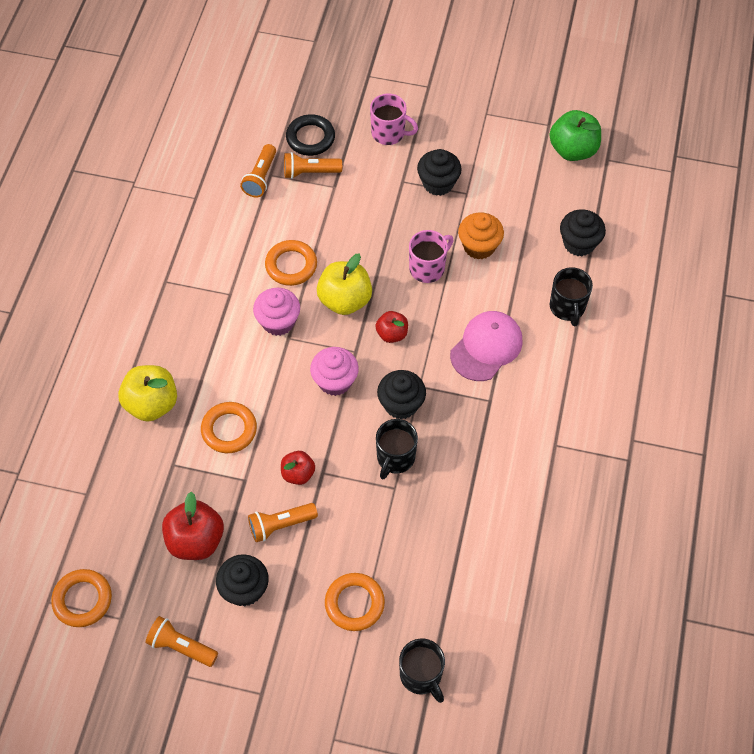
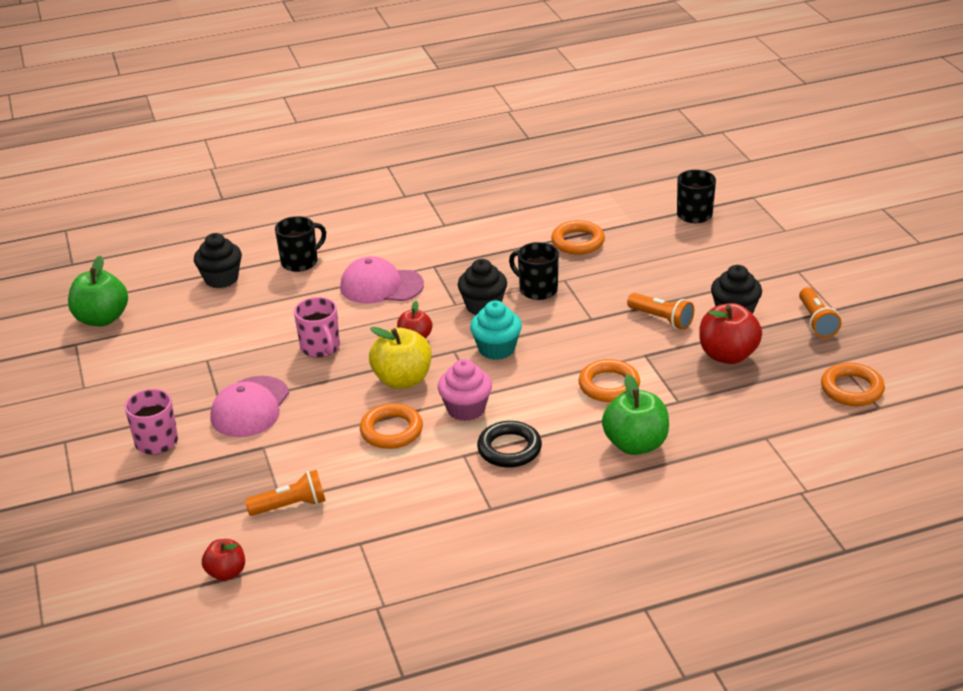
camera: 120 degrees left, 25 degrees down
yellow apple [118,365,177,422] -> green apple [602,374,669,455]
red apple [281,451,315,485] -> red apple moved to [202,539,245,581]
orange flashlight [284,152,342,179] -> none
black ring [286,114,335,156] -> black ring moved to [477,421,542,468]
pink cupcake [310,347,359,396] -> turquoise cupcake [470,300,522,360]
orange ring [325,573,385,631] -> orange ring moved to [551,220,605,255]
black mug [376,419,418,479] -> black mug turned 135 degrees counterclockwise [509,242,559,300]
pink mug [409,230,454,283] -> pink mug turned 135 degrees counterclockwise [294,297,340,358]
black cupcake [417,149,462,196] -> none
orange cupcake [458,212,504,259] -> none
none -> pink cap [210,376,289,437]

